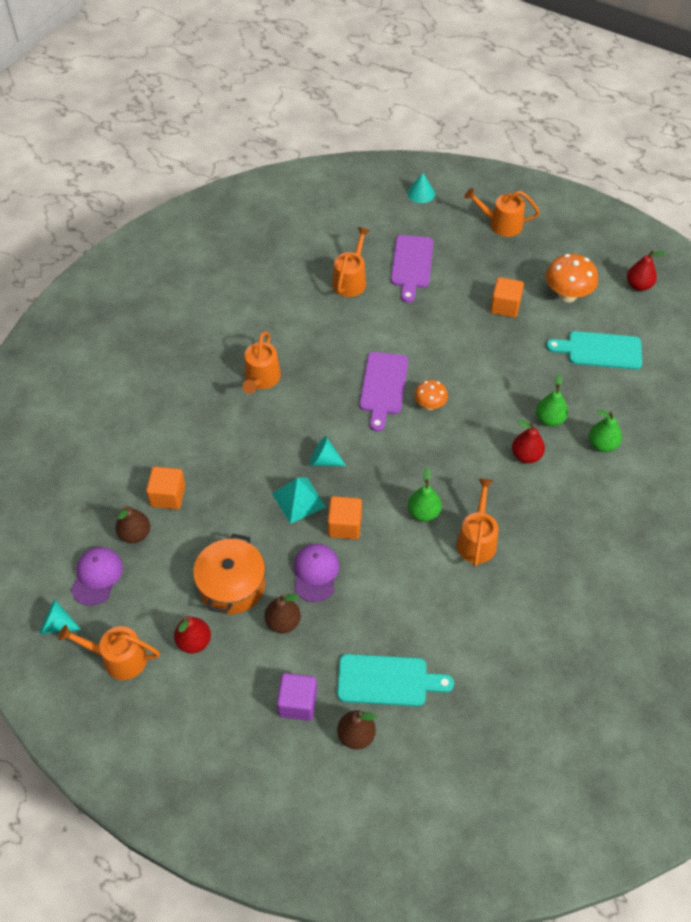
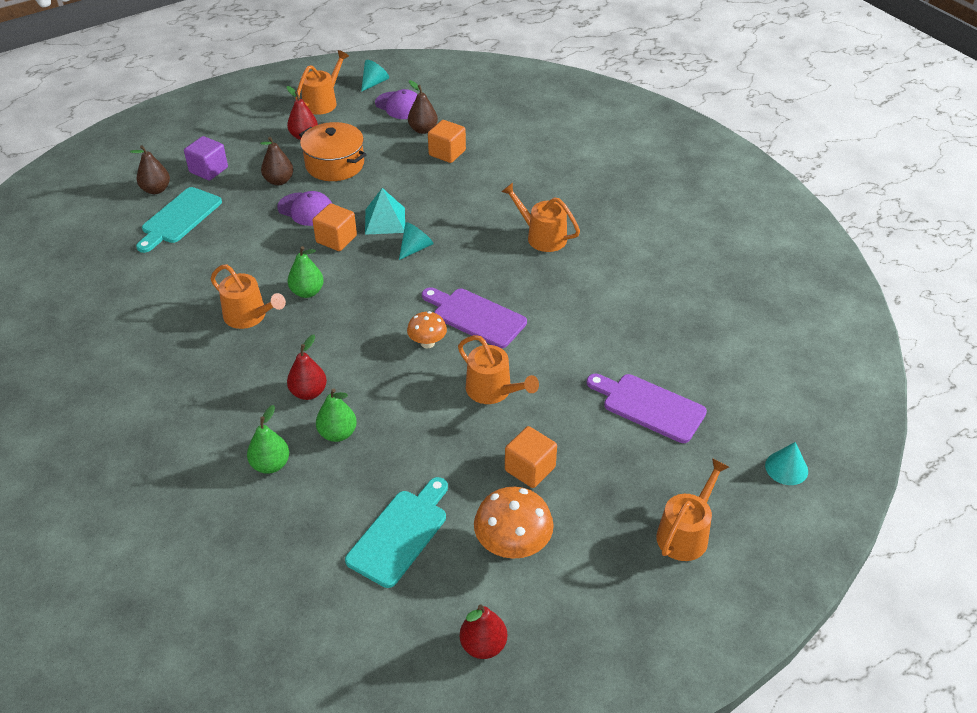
camera: 115 degrees right, 10 degrees down
orange watering can [332,227,370,297] -> orange watering can moved to [458,335,539,404]

